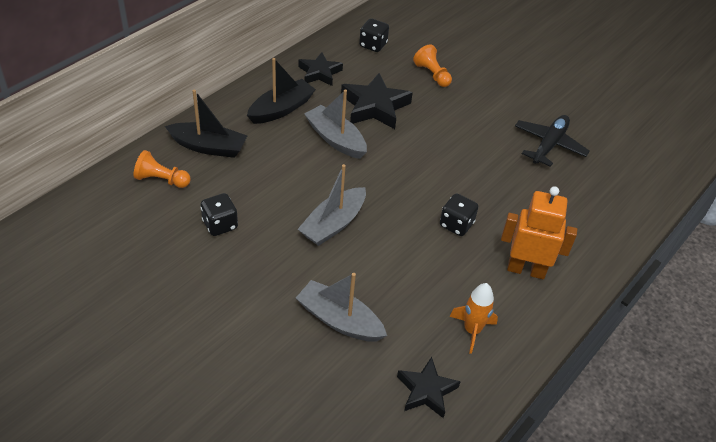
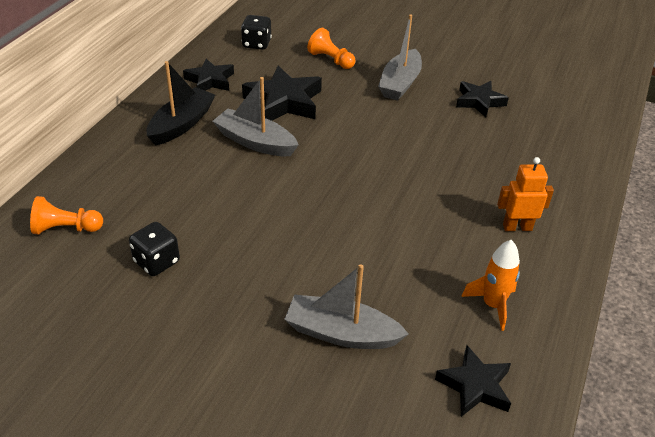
camera: 15 degrees left, 5 degrees down
black boat [165,90,247,158] -> none
grey boat [298,164,366,246] -> grey boat moved to [378,14,422,101]
black dice [440,193,478,236] -> none
orange robot [501,186,577,279] -> orange robot [497,157,554,231], size x0.66
black plane [515,115,590,167] -> black star [456,81,509,117]

